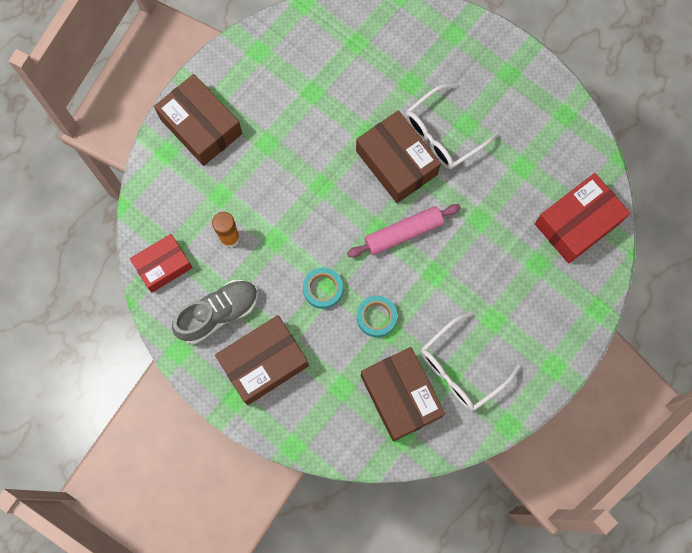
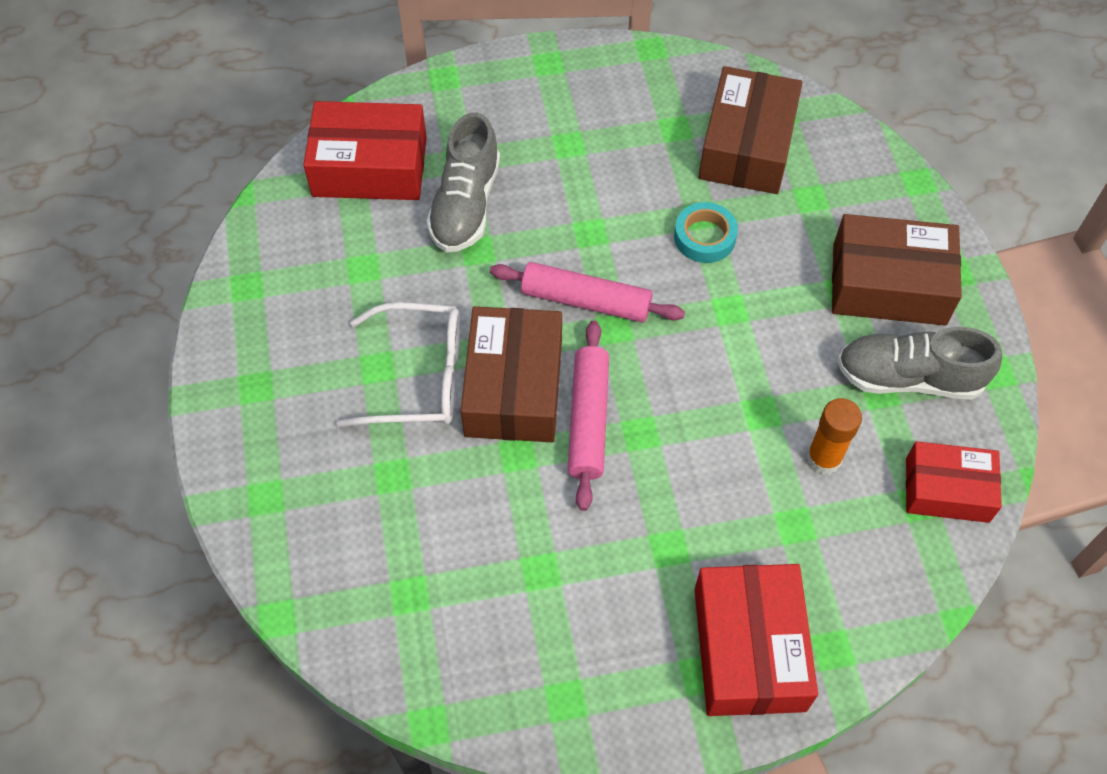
camera: 140 degrees left, 15 degrees down
brown box [154,74,242,166] -> red box [694,564,818,716]
turquoise tape [303,267,343,309] -> none
white glasses [421,311,521,411] -> none
none -> grey shoe [426,112,500,252]
none -> pink rolling pin [568,320,609,511]

